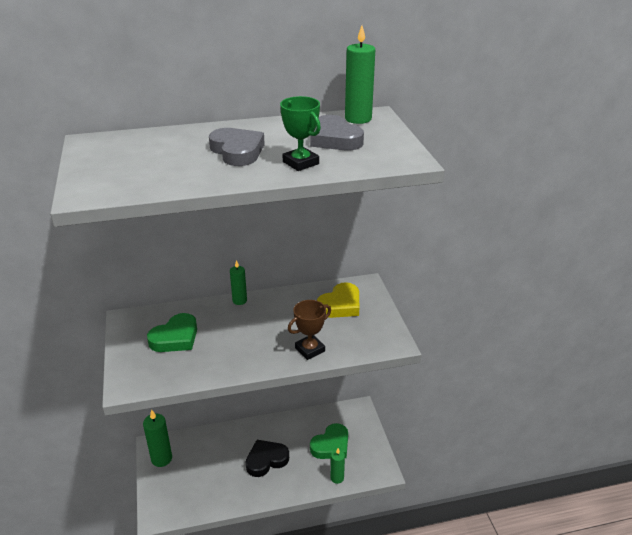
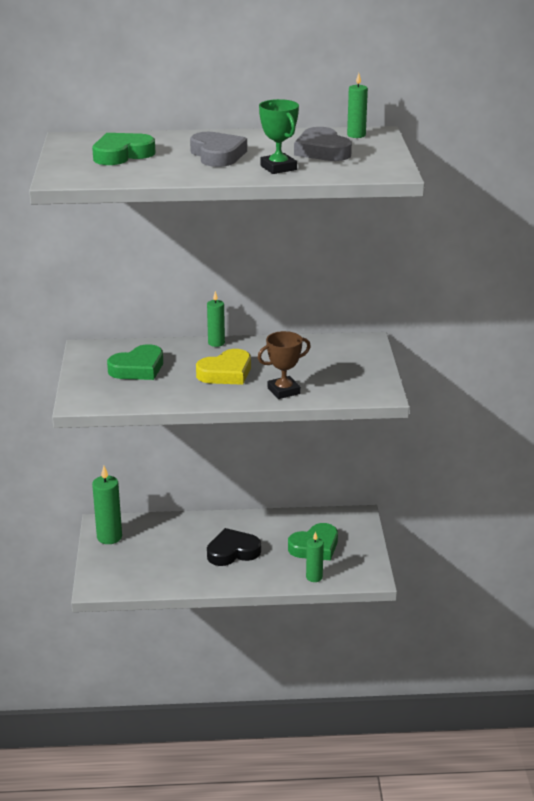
camera: 10 degrees right, 5 degrees down
yellow heart [317,282,359,318] -> yellow heart moved to [196,349,251,385]
green candle [345,25,375,124] -> green candle [347,73,368,138], size x0.63
none -> green heart [92,133,155,165]

